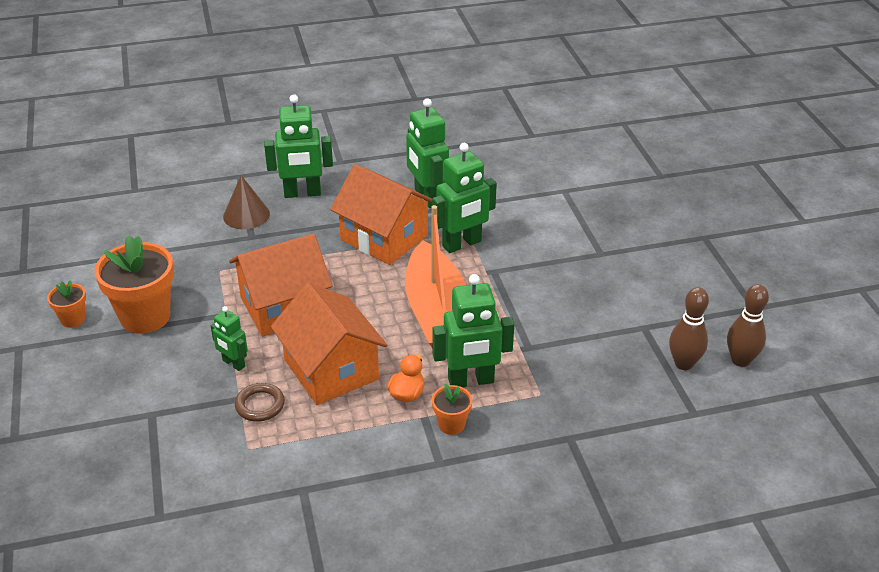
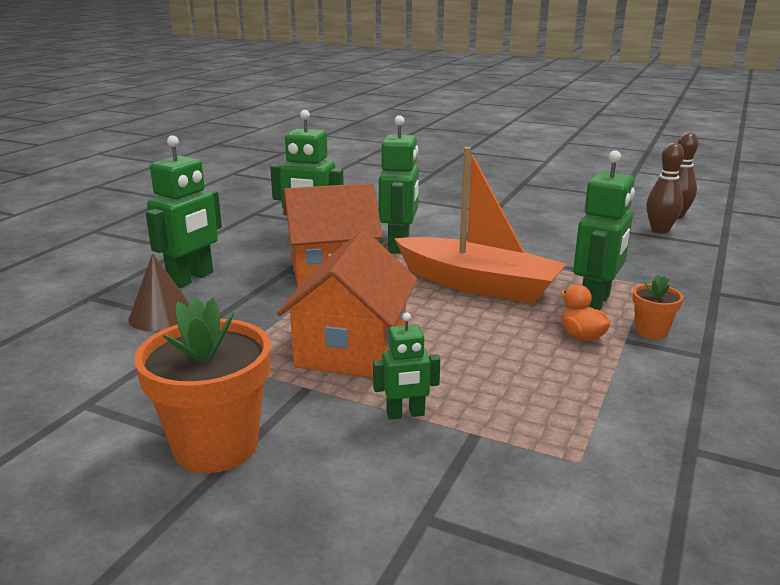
camera: 50 degrees left, 15 degrees down
orange flower pot [47,280,86,328] -> none
brown ring [235,383,285,421] -> none
orange house [271,283,388,405] -> none

